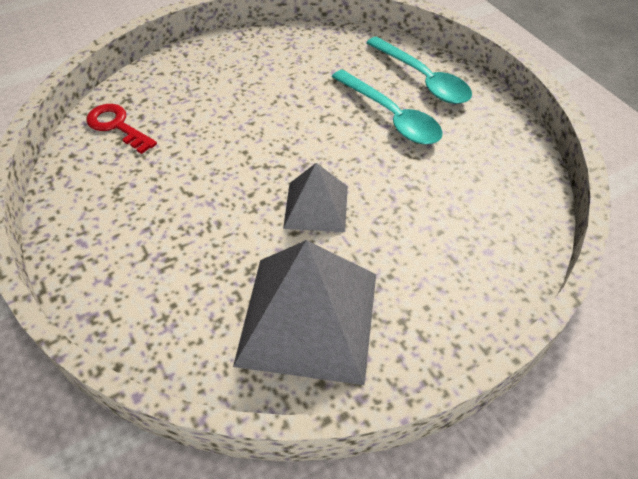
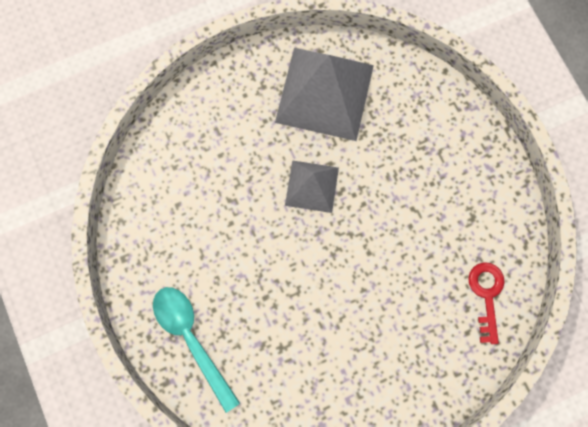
camera: 175 degrees left, 25 degrees up
red key [87,104,157,154] -> red key turned 135 degrees counterclockwise [468,262,505,344]
turquoise spoon [332,69,443,144] -> none

